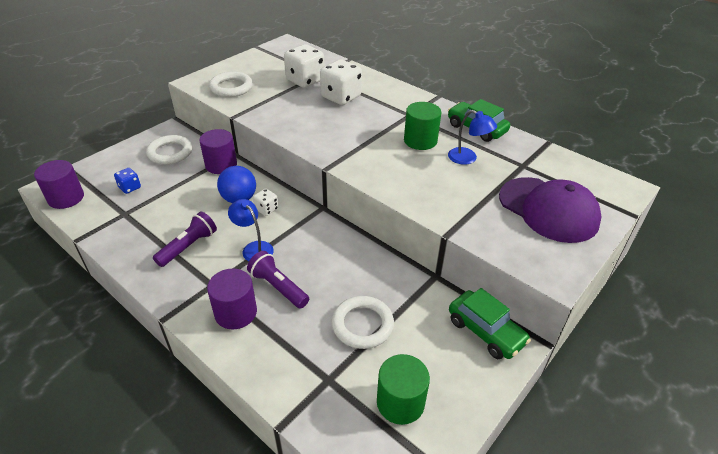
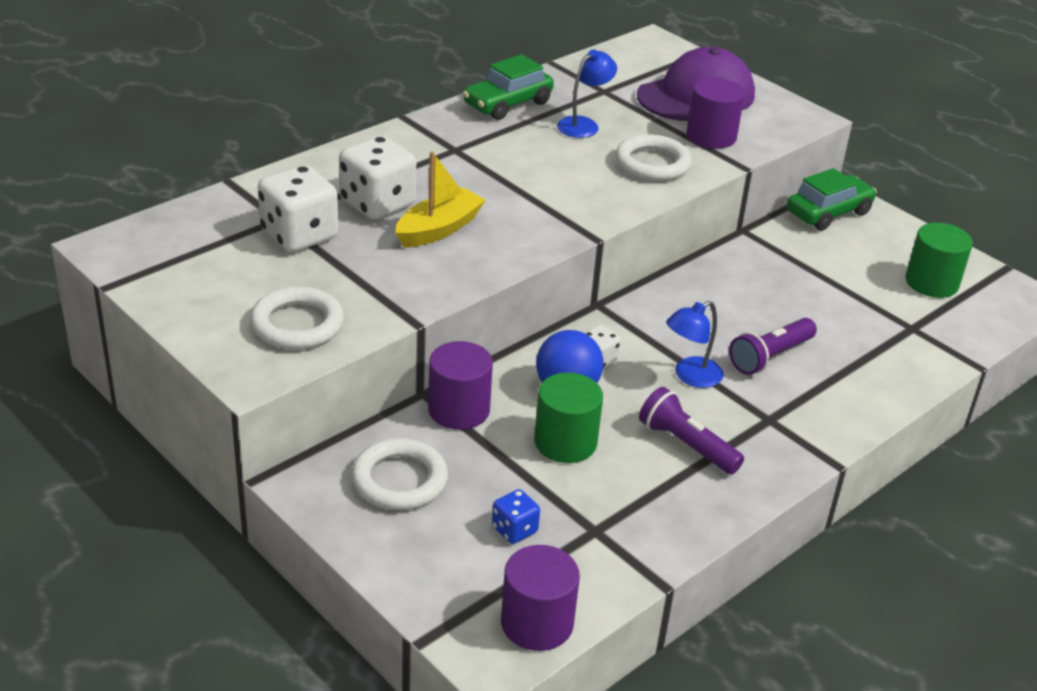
camera: 85 degrees left, 5 degrees down
purple cylinder [207,269,257,330] -> purple cylinder moved to [686,78,745,149]
white ring [332,296,394,349] -> white ring moved to [615,134,692,181]
green cylinder [404,102,441,150] -> green cylinder moved to [534,372,603,463]
none -> yellow boat [395,151,486,247]

